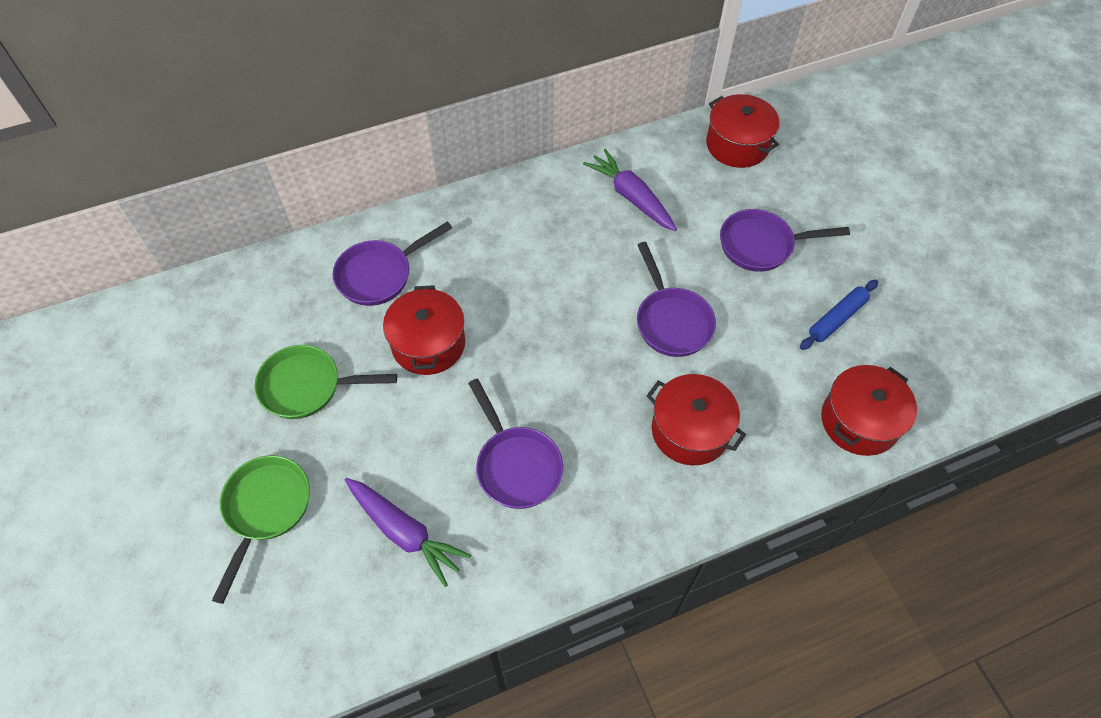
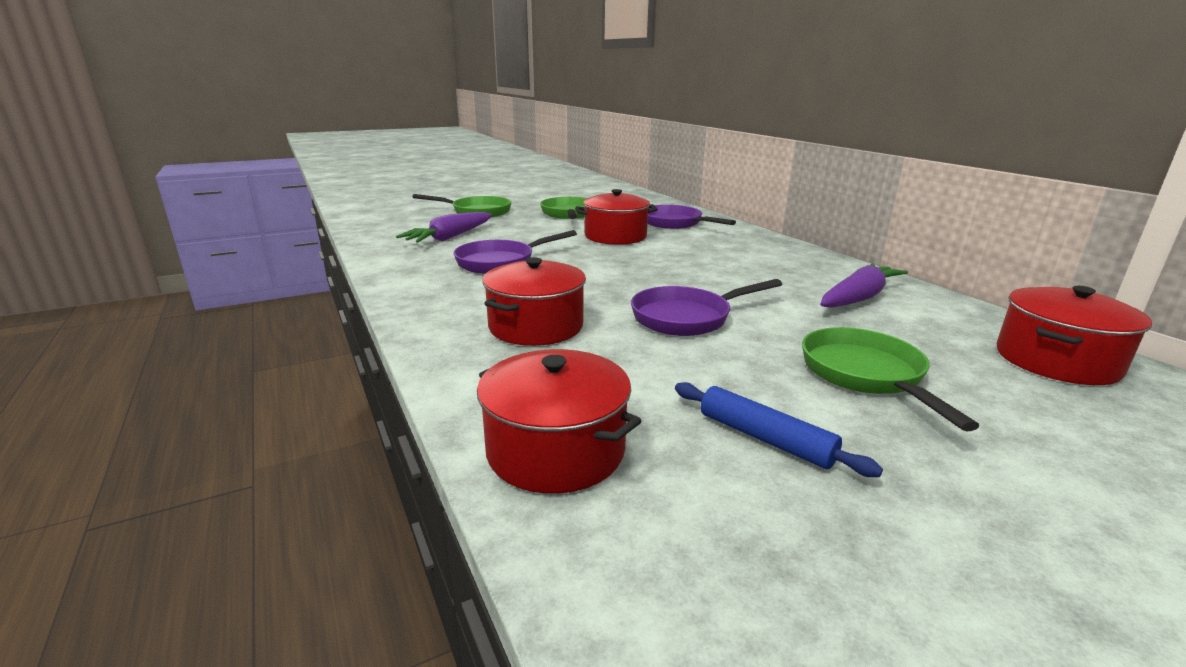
camera: 85 degrees right, 35 degrees down
purple pan [720,209,850,272] -> green pan [802,327,979,431]

